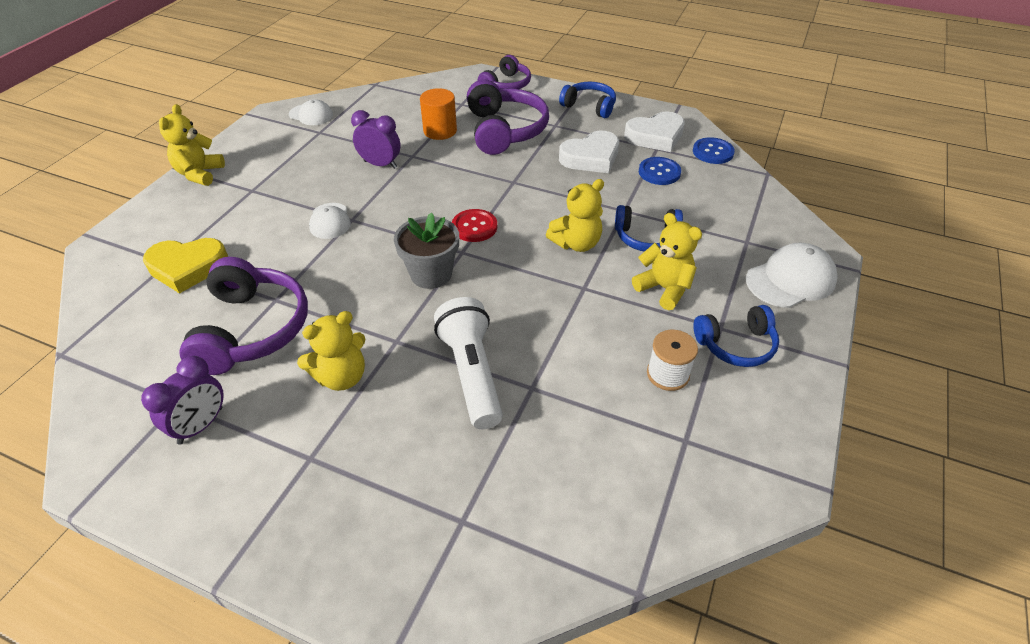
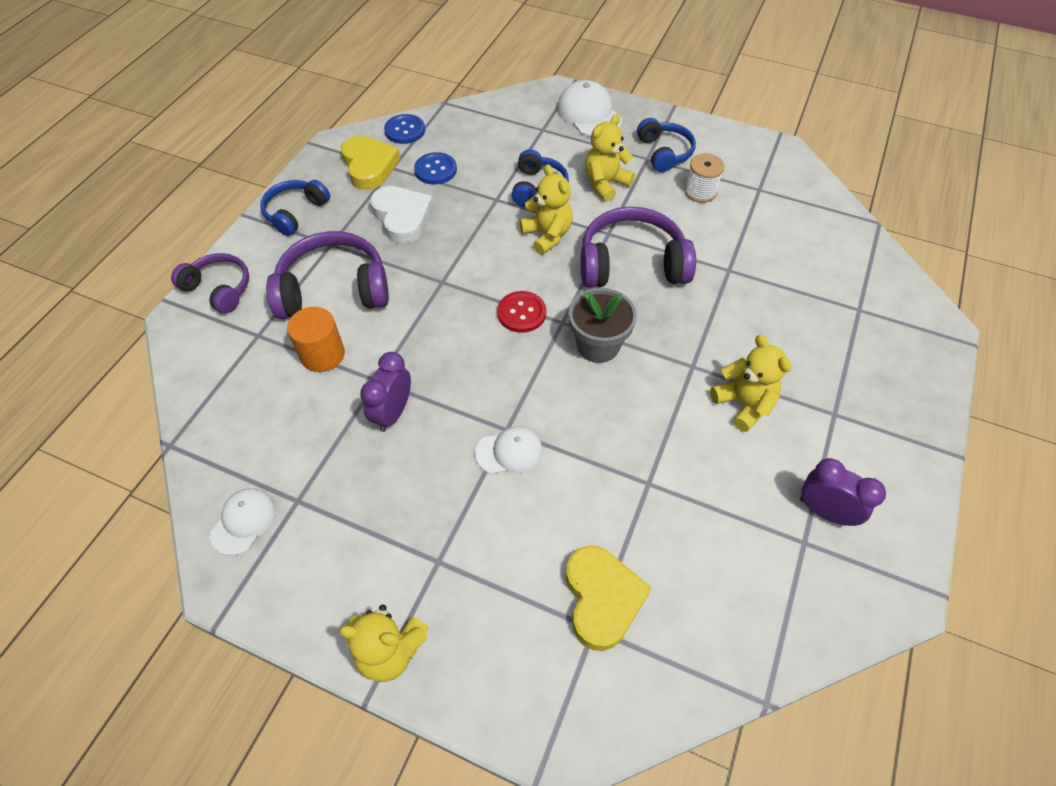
camera: 90 degrees left, 10 degrees up
purple headphones [179,257,308,375] -> purple headphones moved to [581,207,696,288]
white flashlight [434,297,503,429] -> none
white heart [624,112,685,152] -> yellow heart [341,135,400,190]

